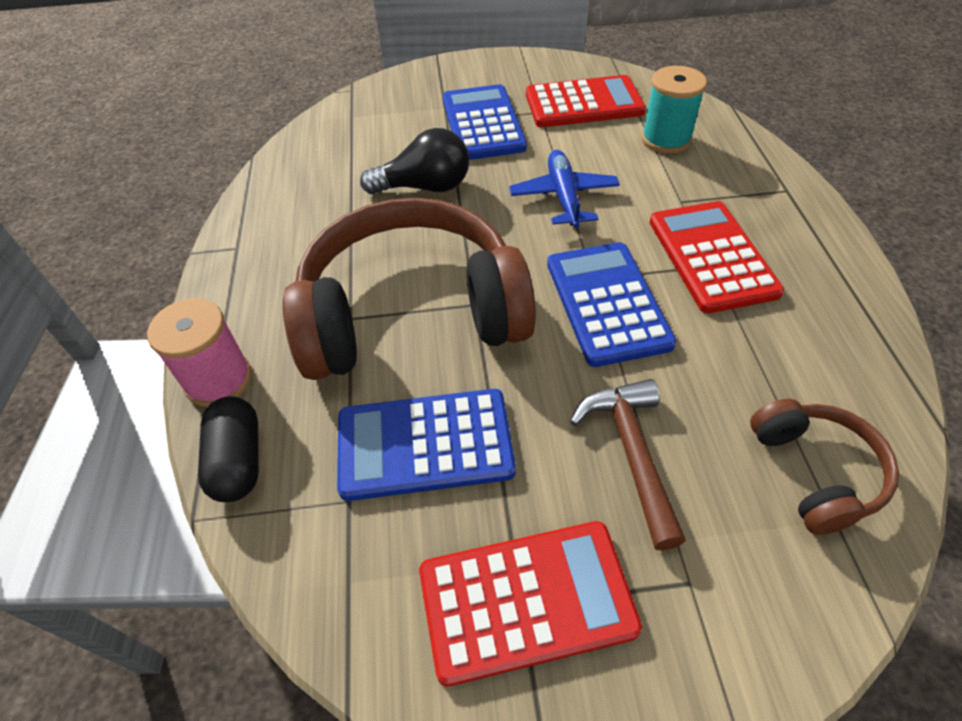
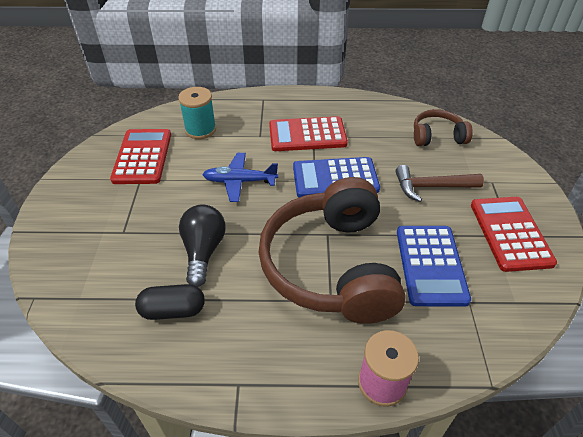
camera: 85 degrees left, 5 degrees down
black capsule [198,396,259,502] -> black capsule moved to [135,284,205,320]
blue calculator [443,84,527,160] -> none

